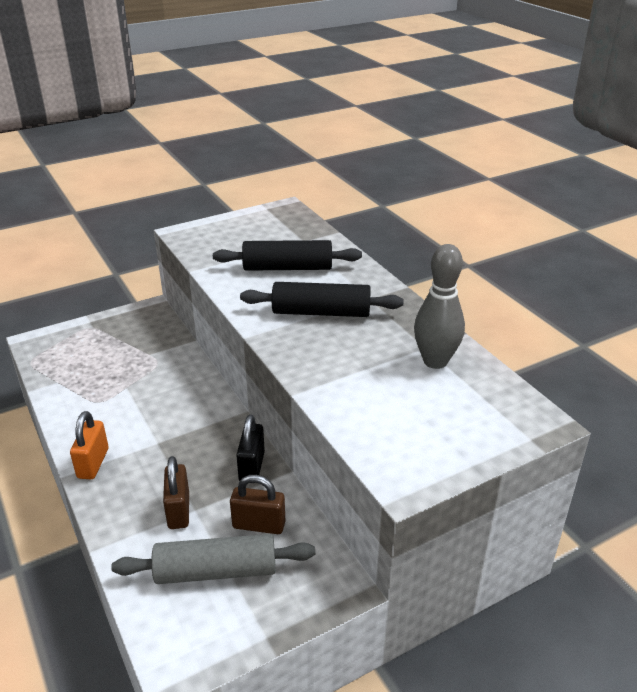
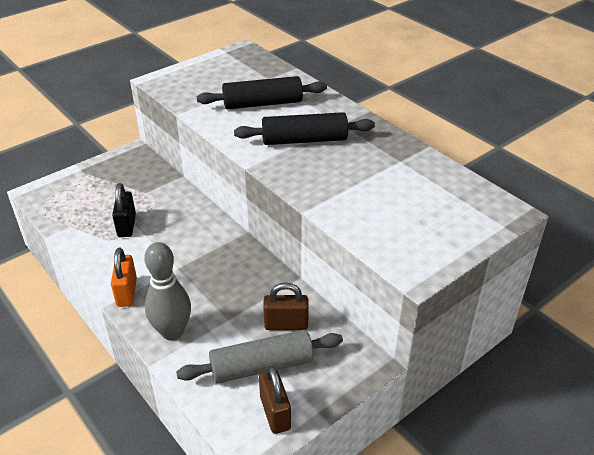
camera: 10 degrees left, 5 degrees up
brown padlock [163,456,189,529] -> brown padlock moved to [259,365,291,434]
black padlock [236,415,265,481] -> black padlock moved to [112,183,136,237]
grey bowling pin [414,244,465,369] -> grey bowling pin moved to [144,242,191,341]

